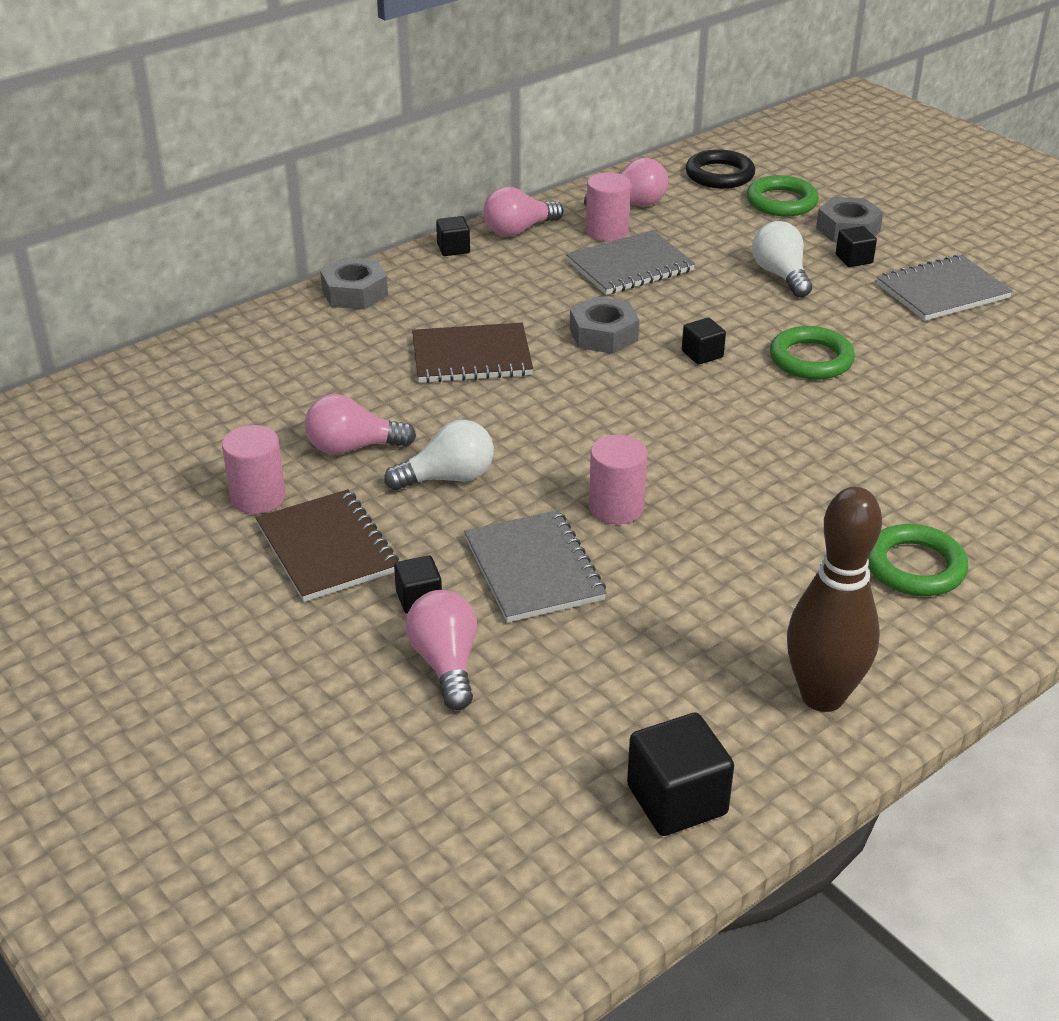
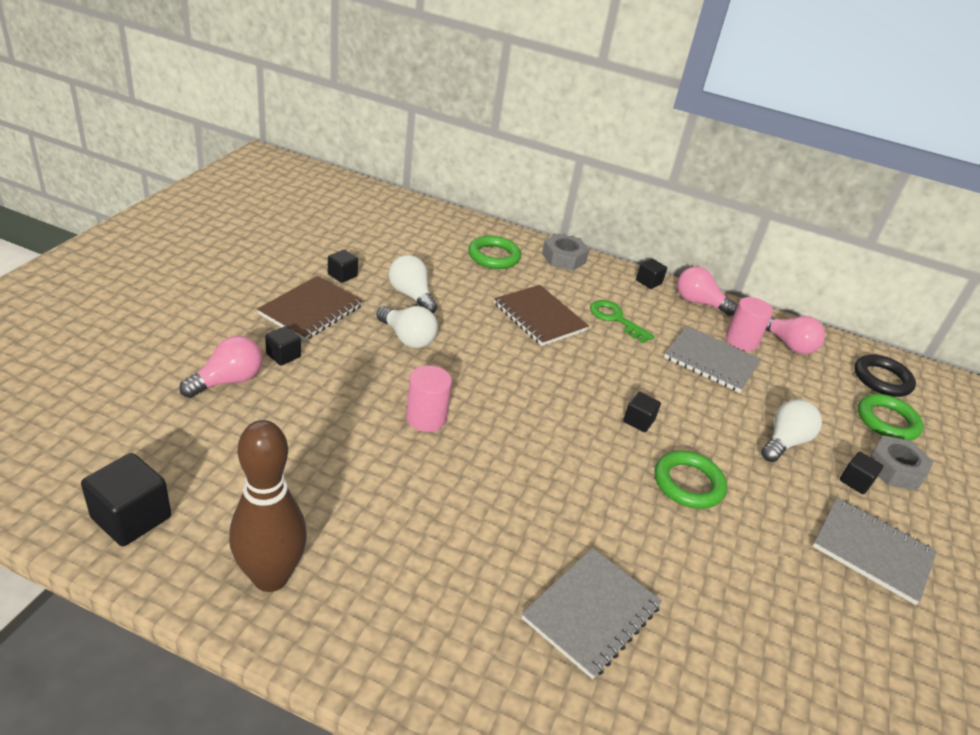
camera: 55 degrees right, 0 degrees up
pink cylinder [222,425,286,514] -> black cube [328,250,358,283]
pink light bulb [305,394,416,455] -> white light bulb [389,255,437,313]
grey notebook [464,510,607,623] -> grey notebook moved to [522,548,662,679]
grey nut [570,297,639,354] -> none
green ring [868,524,968,596] -> green ring moved to [468,236,521,269]
none -> green key [590,300,655,343]

